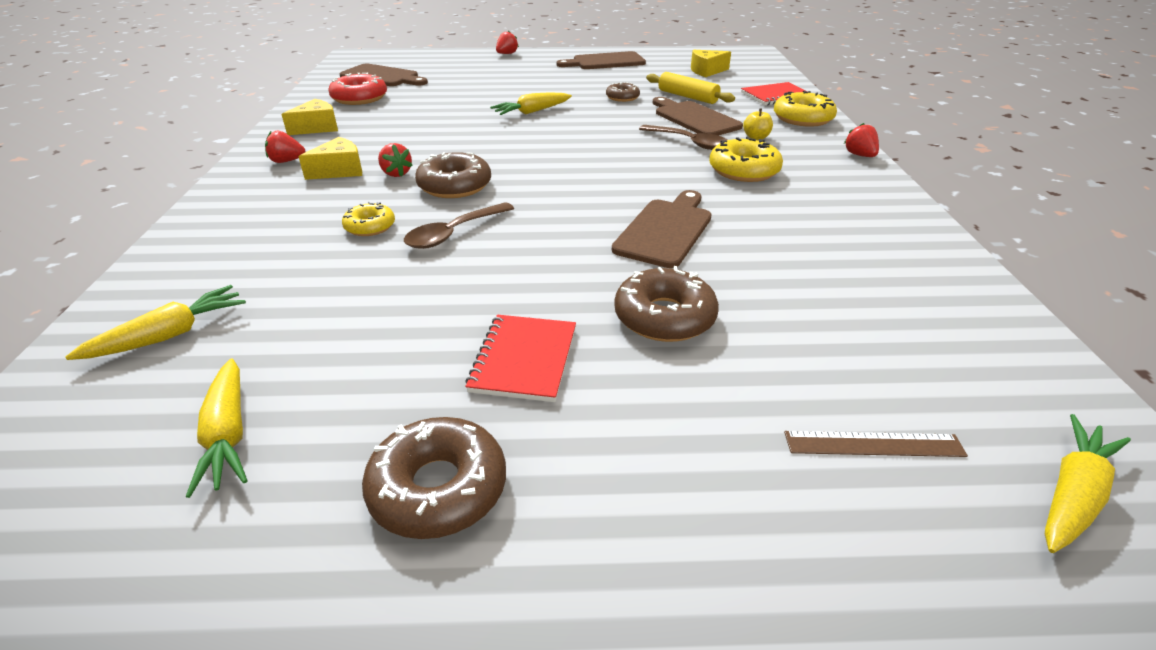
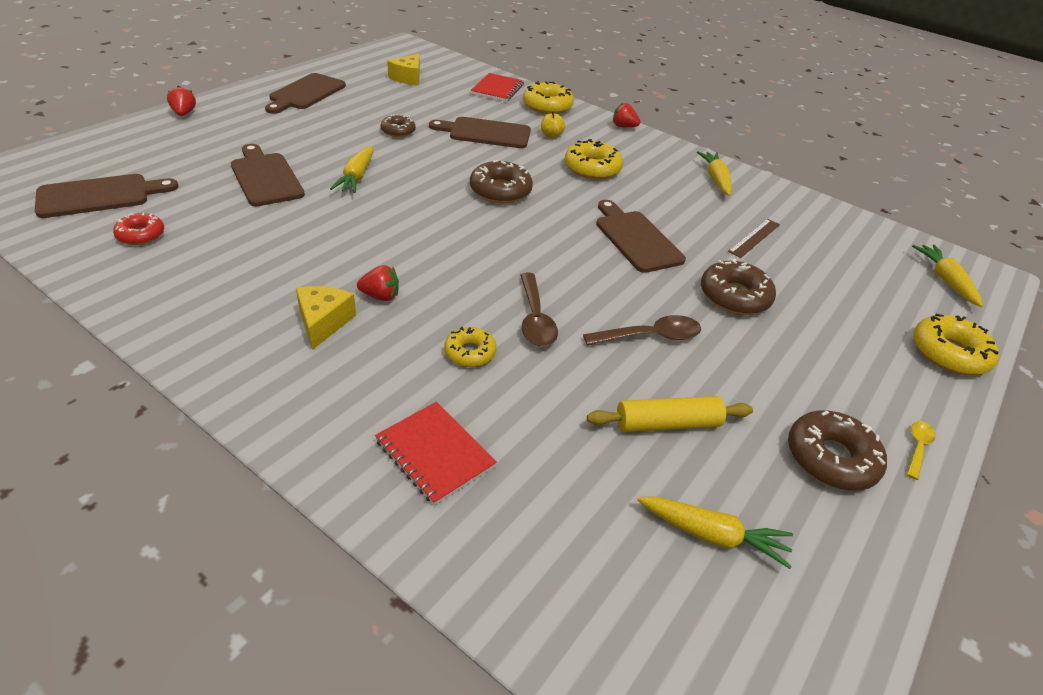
camera: 55 degrees left, 5 degrees up
yellow carrot [65,285,246,360] -> yellow carrot moved to [697,151,732,196]
red strawberry [265,130,306,163] -> none
yellow cheese [281,99,338,135] -> none
red donut [328,72,387,105] -> red donut [113,213,164,245], size x0.61
brown donut [415,152,491,198] -> brown donut moved to [470,160,533,203]
red notebook [465,315,576,402] -> red notebook moved to [375,402,497,506]
brown spoon [639,125,727,150] -> brown spoon moved to [583,315,701,346]
yellow rolling pin [646,72,735,104] -> yellow rolling pin moved to [587,396,753,432]
brown ruler [784,431,968,457] -> brown ruler moved to [728,219,780,258]
none -> brown cutting board [231,144,305,206]
none -> yellow spoon [907,421,936,480]
none -> yellow donut [913,314,999,375]

